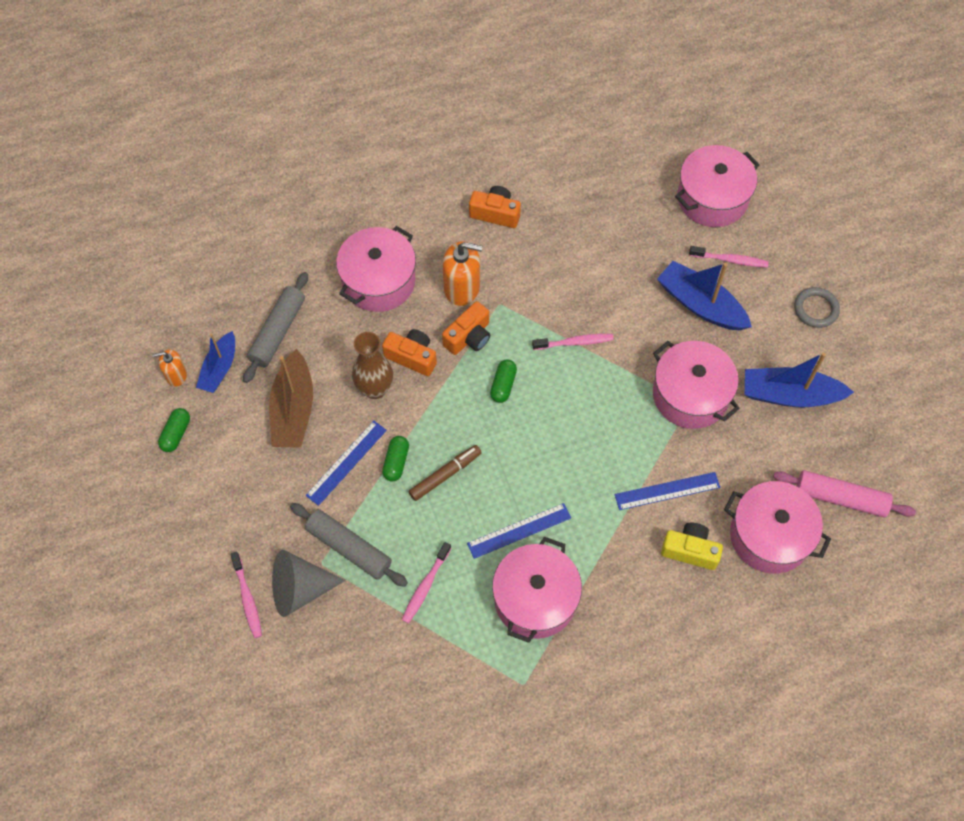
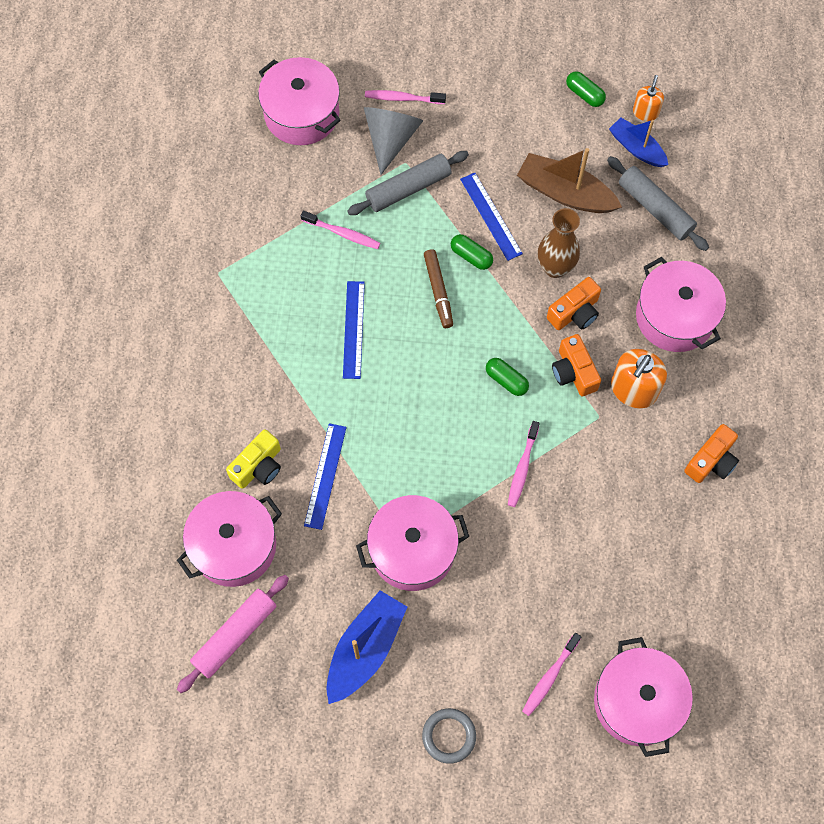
camera: 115 degrees right, 5 degrees up
pink toothbrush [402,542,451,623] -> pink toothbrush turned 150 degrees clockwise [301,211,380,249]
pink pot [492,537,582,643] -> pink pot moved to [258,57,341,145]
blue boat [657,261,752,330] -> none

